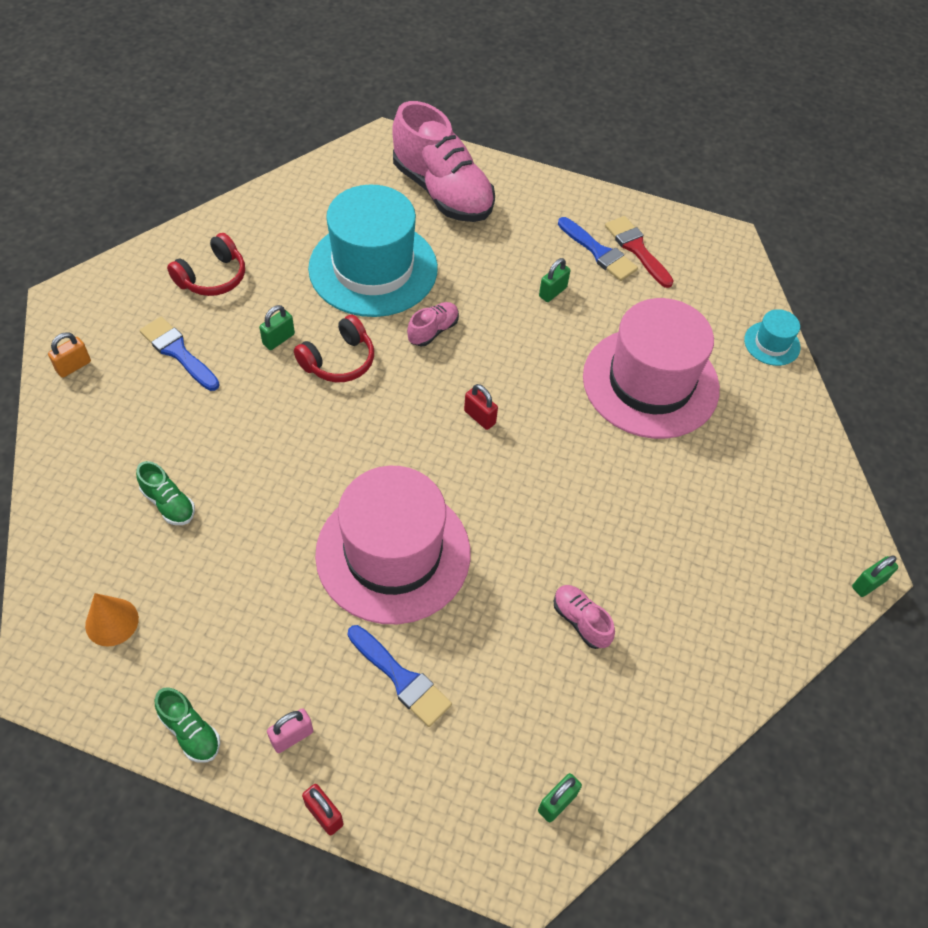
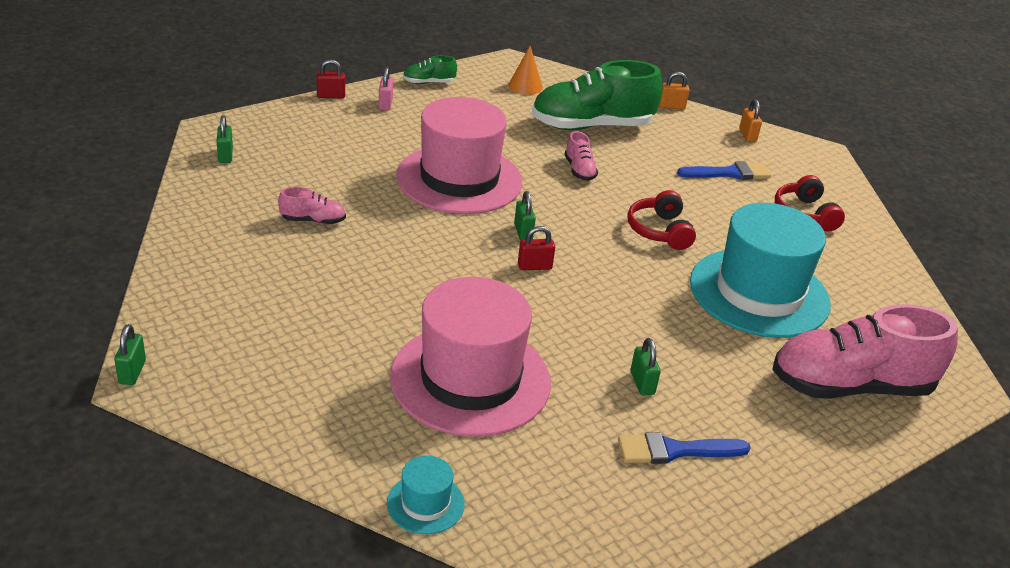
camera: 125 degrees right, 20 degrees down
green shoe [136,461,195,525] -> green shoe [532,60,663,130], size x2.31
green padlock [259,305,295,350] -> green padlock moved to [514,191,536,240]
blue brush [348,625,452,727] -> none
pink shoe [407,302,459,346] -> pink shoe moved to [564,131,598,181]
red brush [605,216,673,288] -> none
none -> orange padlock [659,72,690,109]

